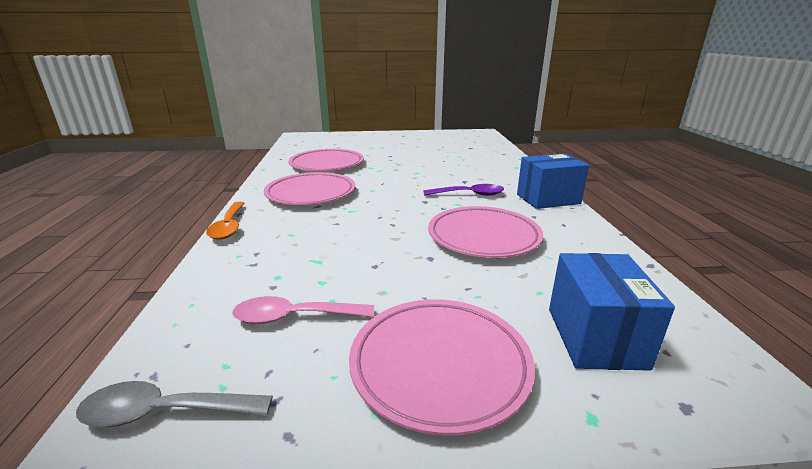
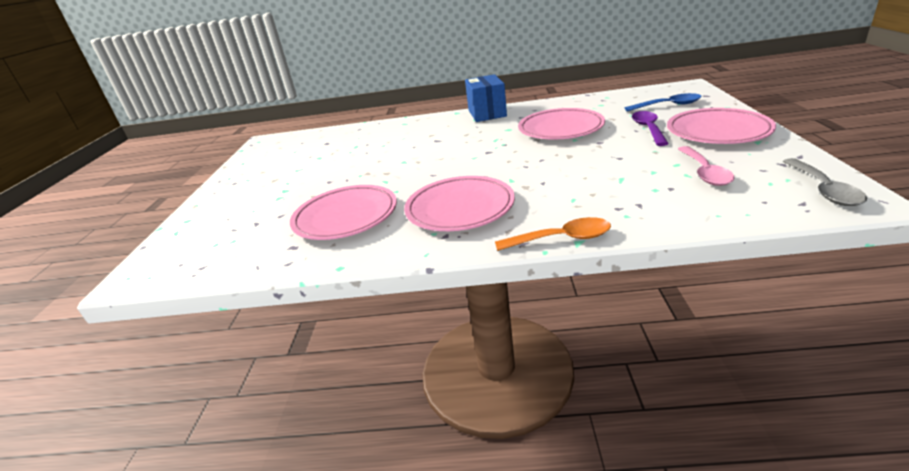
camera: 80 degrees left, 5 degrees up
purple spoon [423,184,504,196] -> purple spoon moved to [632,111,669,146]
blue box [549,253,675,371] -> blue spoon [625,93,702,112]

